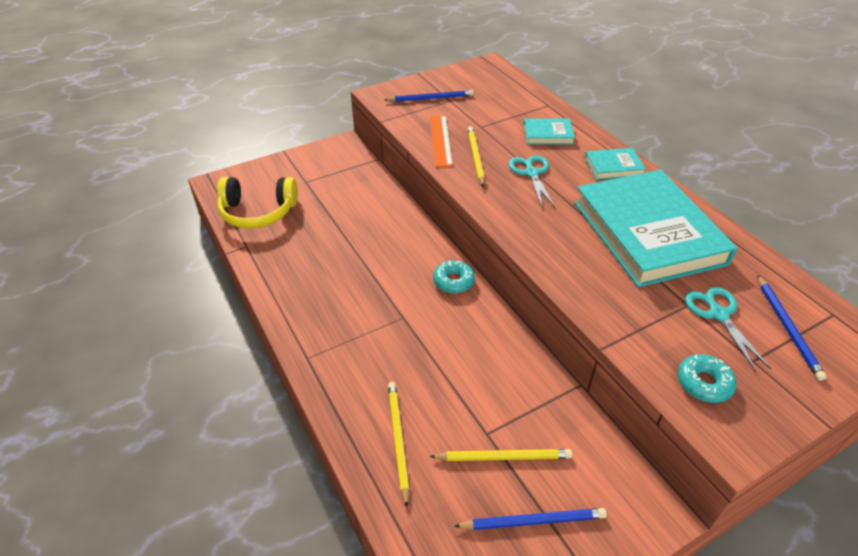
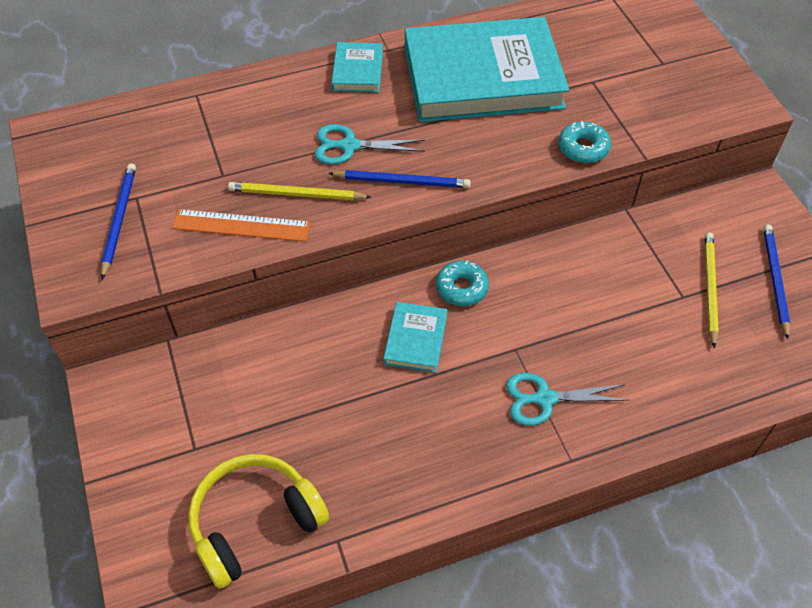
camera: 80 degrees left, 10 degrees up
yellow headphones [217,177,298,229] -> yellow headphones turned 135 degrees counterclockwise [188,454,329,589]
yellow pencil [388,382,409,507] -> none
turquoise book [524,119,575,144] -> turquoise book moved to [383,302,448,373]
turquoise donut [678,354,737,403] -> turquoise donut moved to [558,121,611,163]
turquoise scissors [685,287,771,371] -> turquoise scissors moved to [506,373,629,426]
blue pencil [757,275,827,381] -> blue pencil moved to [328,170,471,188]

